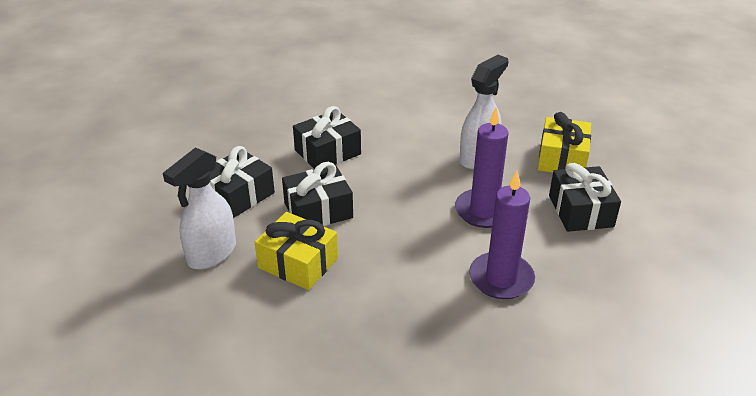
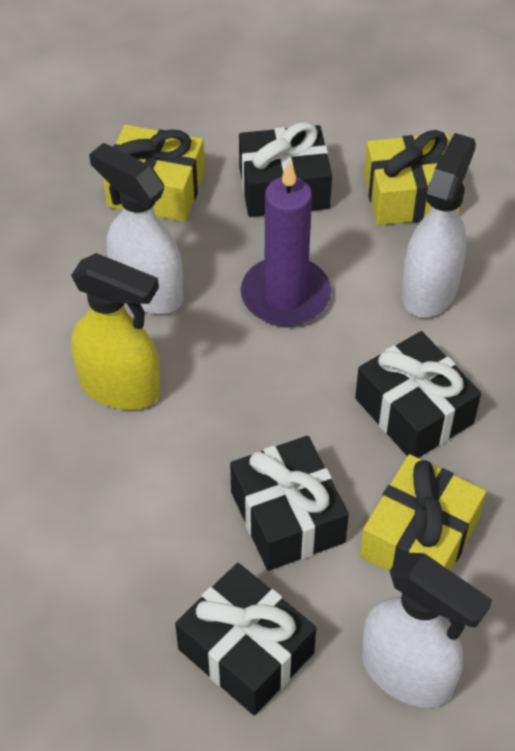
camera: 90 degrees left, 15 degrees up
black gift [293,106,361,169] -> black gift moved to [355,331,481,458]
purple candle [469,171,535,299] -> white spray bottle [401,133,476,318]
none -> yellow spray bottle [71,253,160,410]
none -> yellow gift [364,130,464,225]

